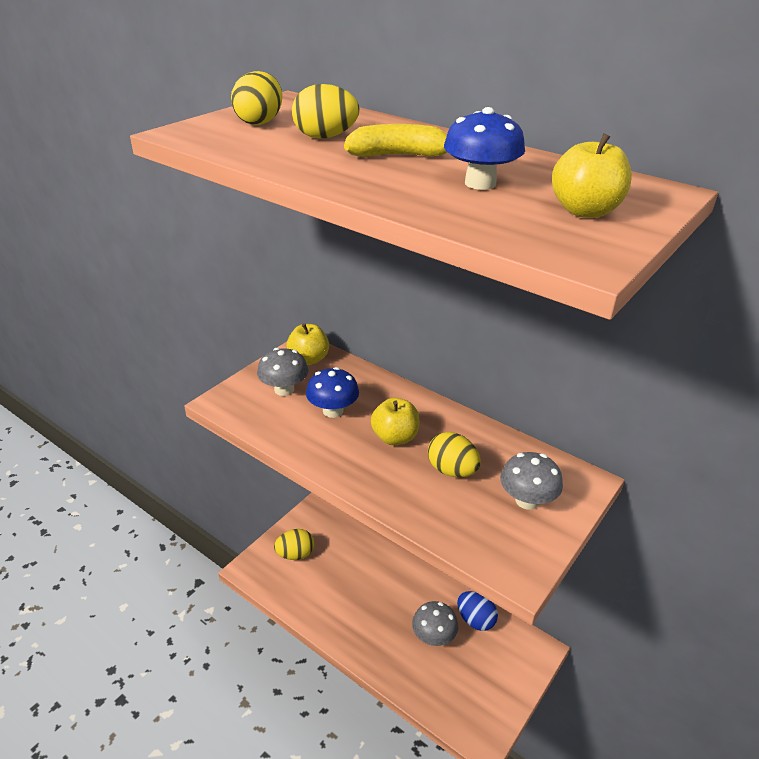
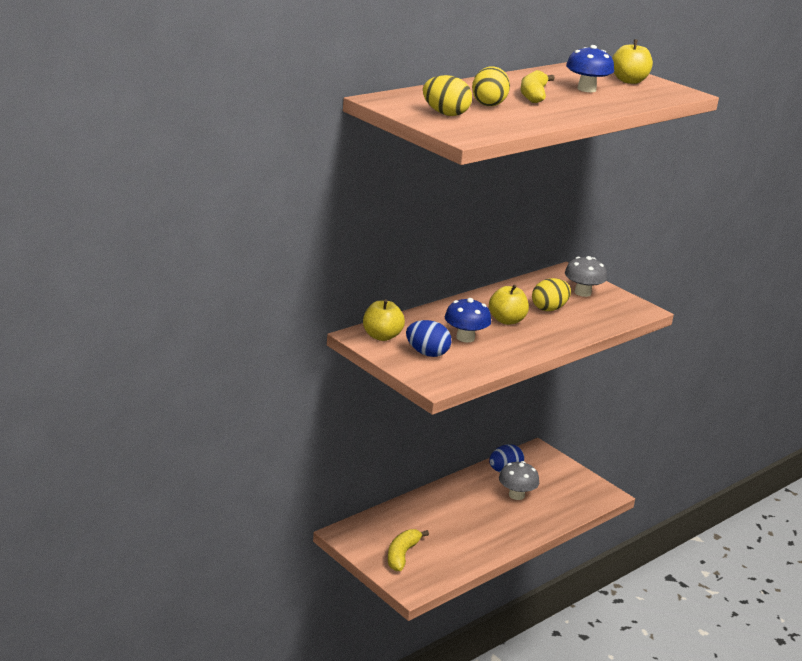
camera: 80 degrees left, 10 degrees down
grey mushroom [257,348,308,396] -> blue egg [406,320,451,357]
yellow egg [274,529,314,560] -> yellow banana [388,529,429,571]

